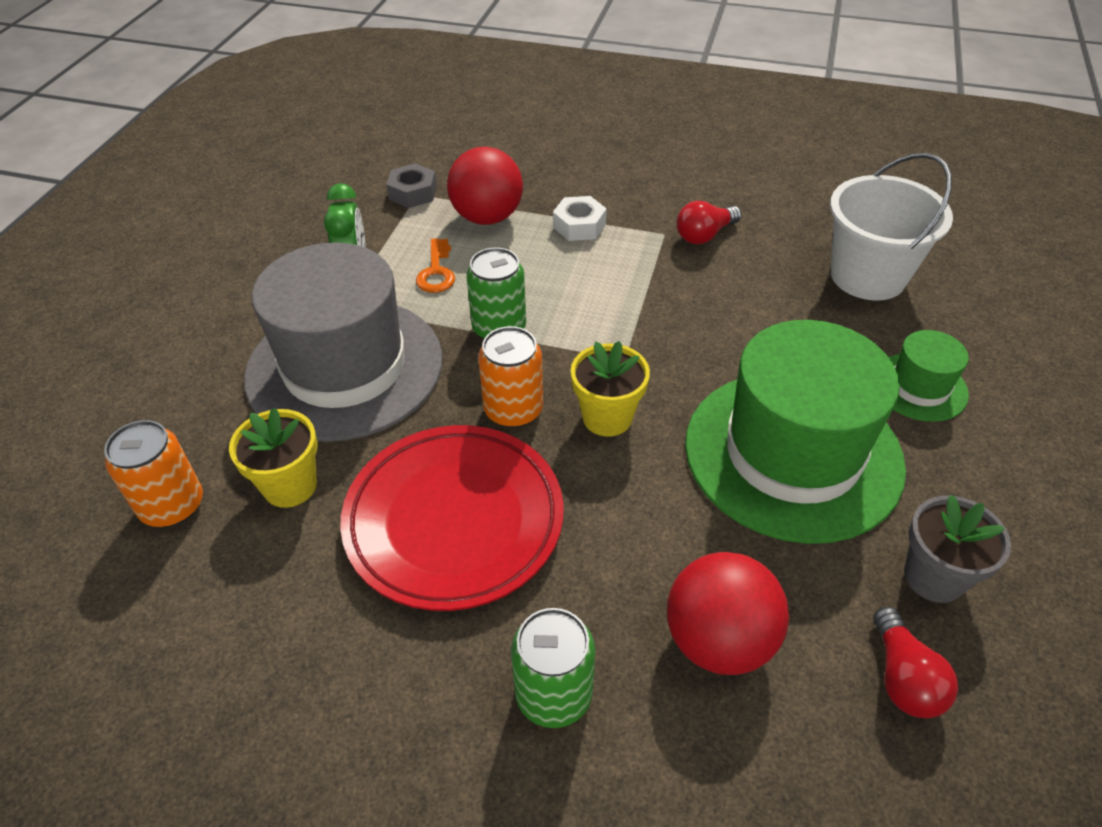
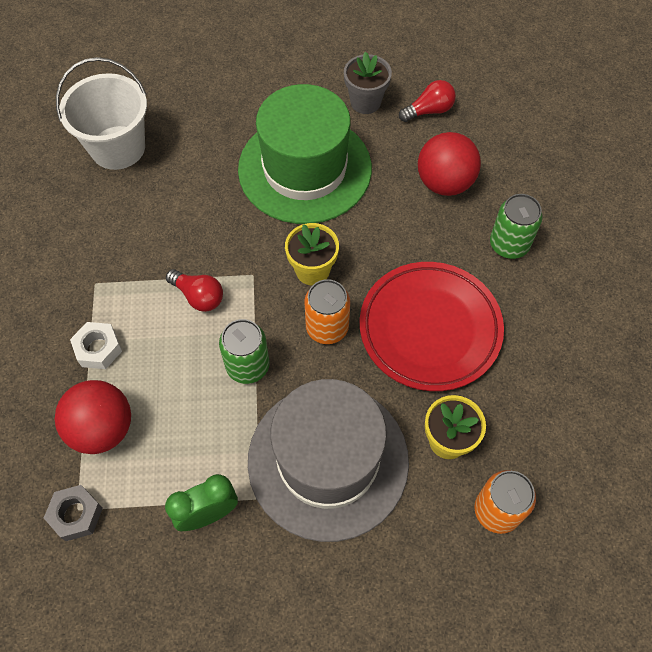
camera: 110 degrees left, 15 degrees up
orange key [416,238,455,293] -> none
red light bulb [677,201,742,244] -> red light bulb moved to [166,269,223,312]
green hat [889,330,969,422] -> none

